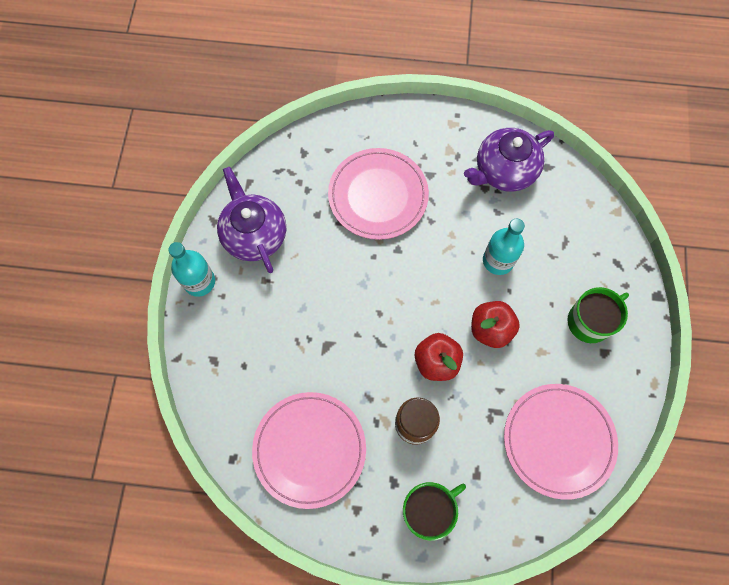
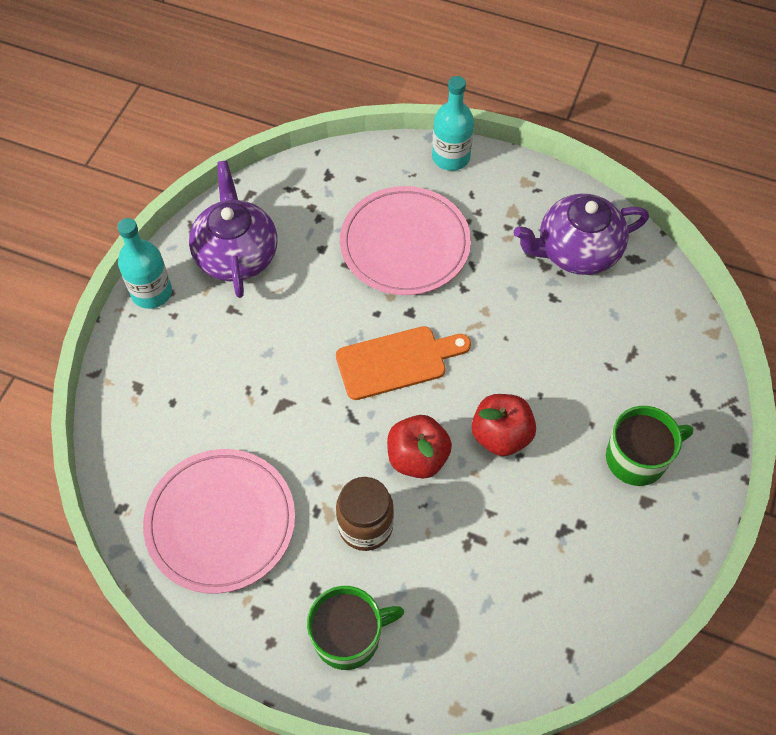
camera: 15 degrees right, 10 degrees down
turquoise bottle [483,219,525,275] -> turquoise bottle moved to [432,76,474,171]
pink plate [504,384,618,500] -> none
none -> orange cutting board [336,326,471,400]

